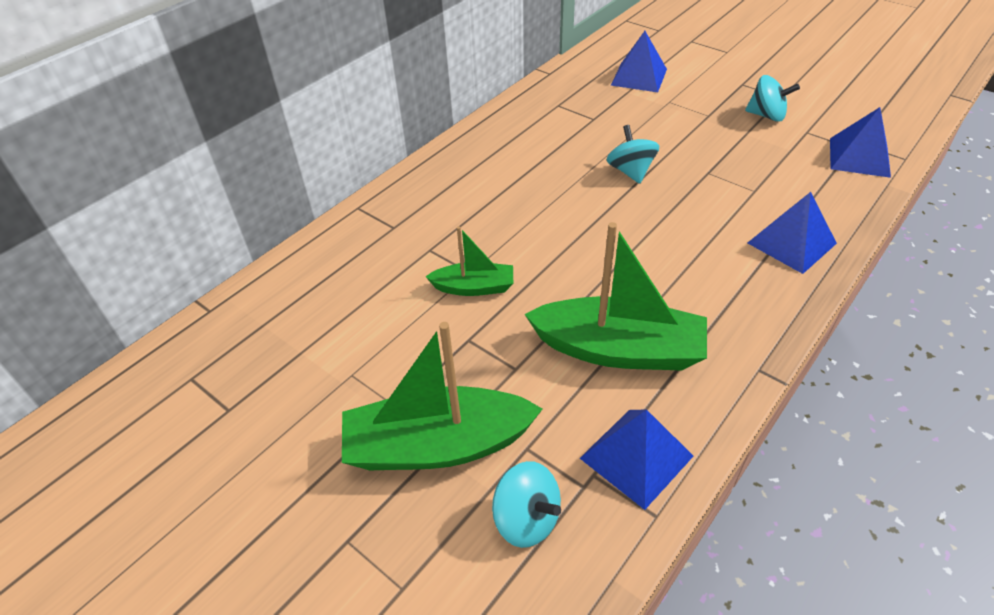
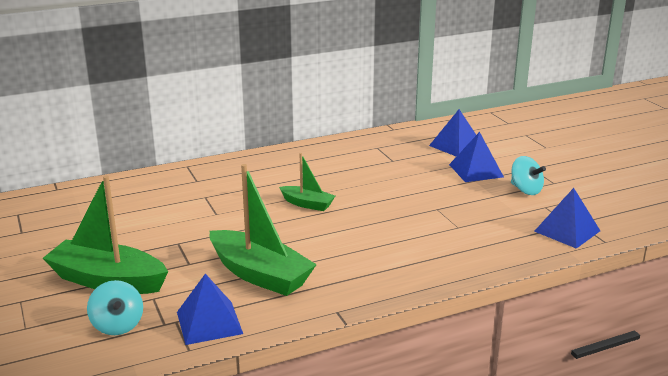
camera: 25 degrees right, 20 degrees down
green boat [425,226,513,296] -> green boat moved to [279,153,335,211]
turquoise spinning top [606,125,659,184] -> none
blue pyramid [748,192,837,274] -> blue pyramid moved to [449,132,504,182]

